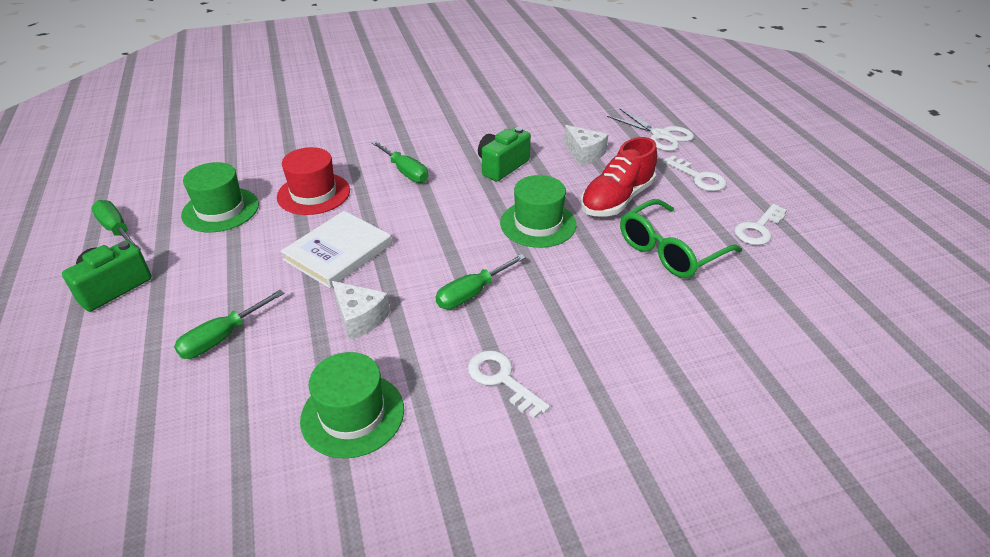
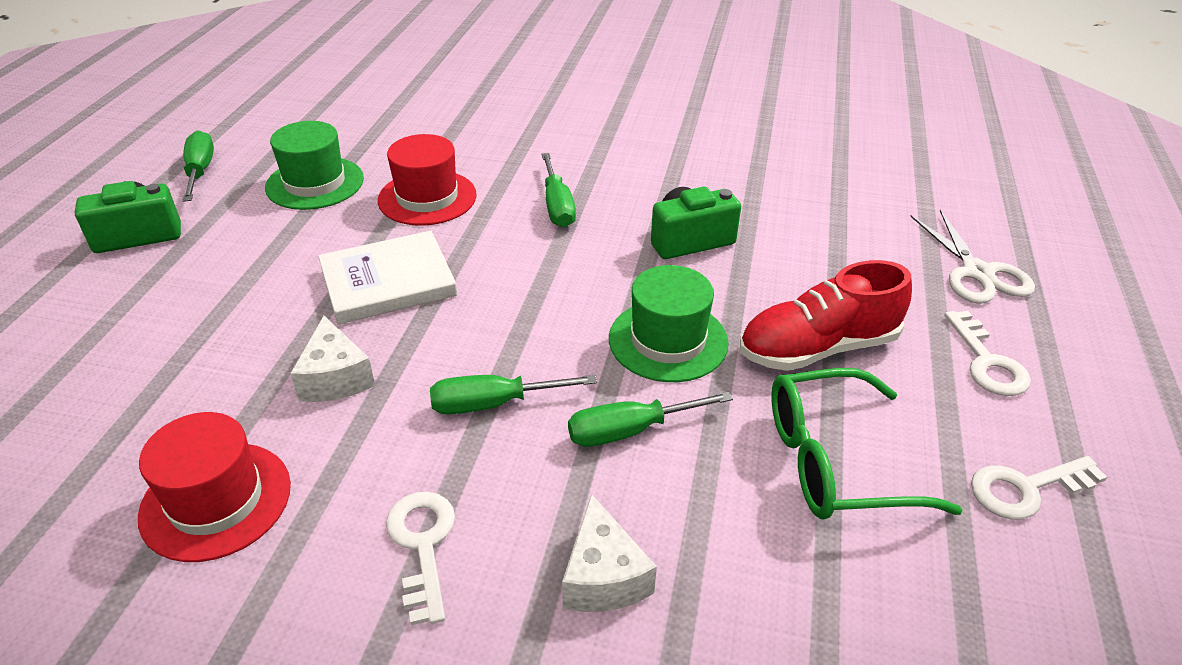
camera: 30 degrees right, 0 degrees up
green screwdriver [174,290,285,359] -> green screwdriver moved to [568,391,733,447]
green hat [300,352,404,459] -> red hat [138,412,291,562]
white cheese [564,125,608,166] -> white cheese moved to [562,494,657,612]

